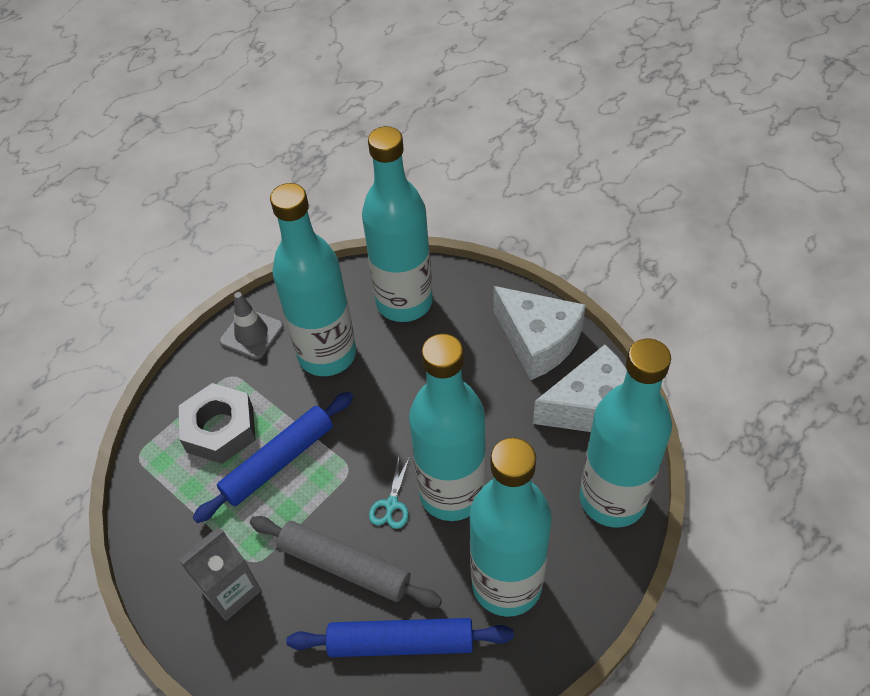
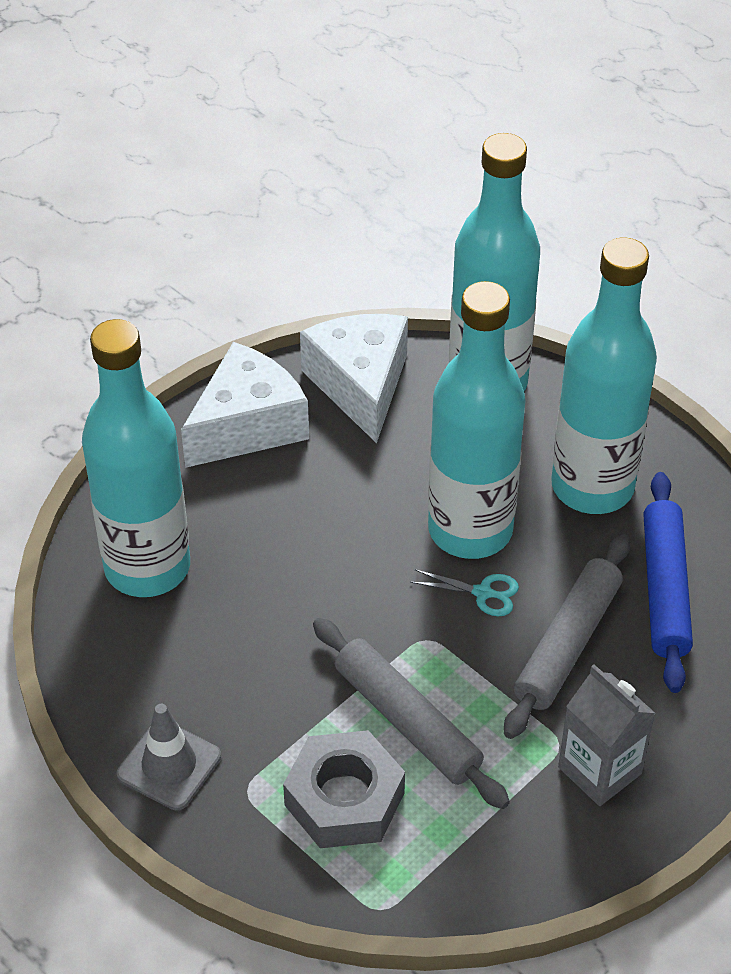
camera: 90 degrees left, 5 degrees down
blue rolling pin [193,392,353,523] -> grey rolling pin [313,618,510,809]
turquoise bottle [270,183,356,376] -> none

